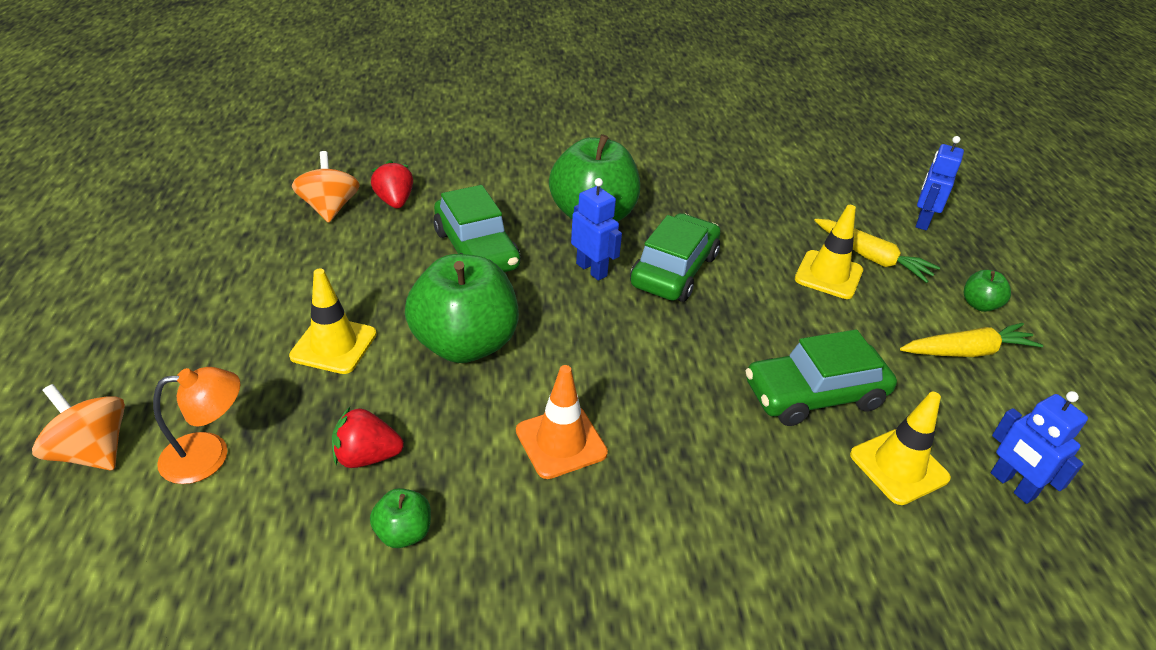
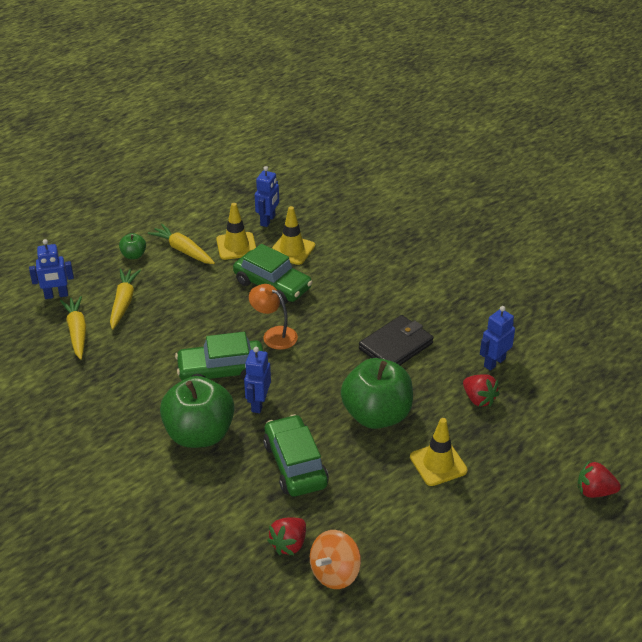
camera: 125 degrees left, 0 degrees up
orange spinning top [32,384,125,470] -> red strawberry [578,460,621,498]
orange lamp [153,367,240,484] -> orange lamp moved to [249,284,298,350]
green apple [370,488,431,548] -> blue robot [480,306,515,371]
green car [433,185,520,272] -> green car turned 45 degrees counterclockwise [263,414,329,496]
orange traffic cone [516,365,608,479] -> black wallet [359,315,434,365]
yellow traffic cone [795,205,863,299] -> yellow traffic cone moved to [216,203,256,260]
none -> yellow carrot [60,296,86,360]

